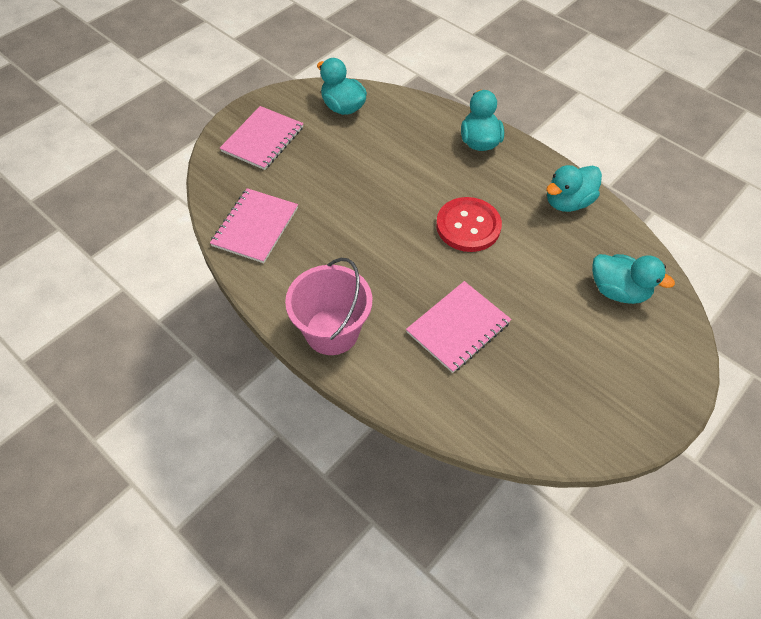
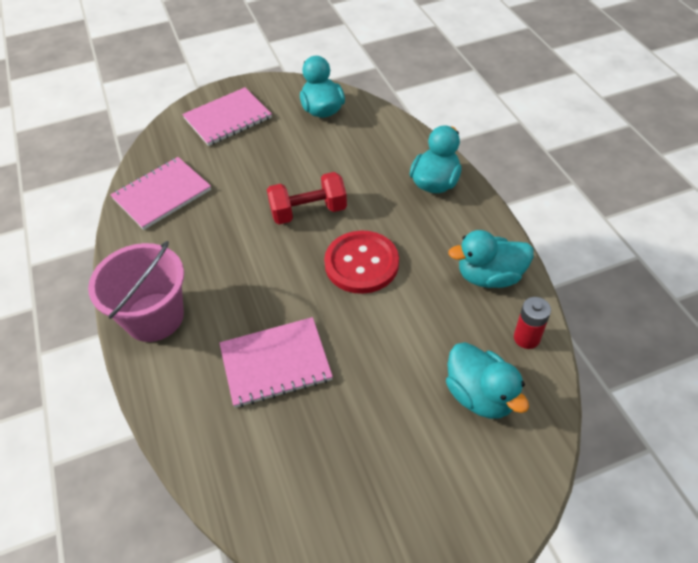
camera: 30 degrees right, 5 degrees down
none -> red dumbbell [267,172,347,224]
none -> red battery [514,297,551,349]

